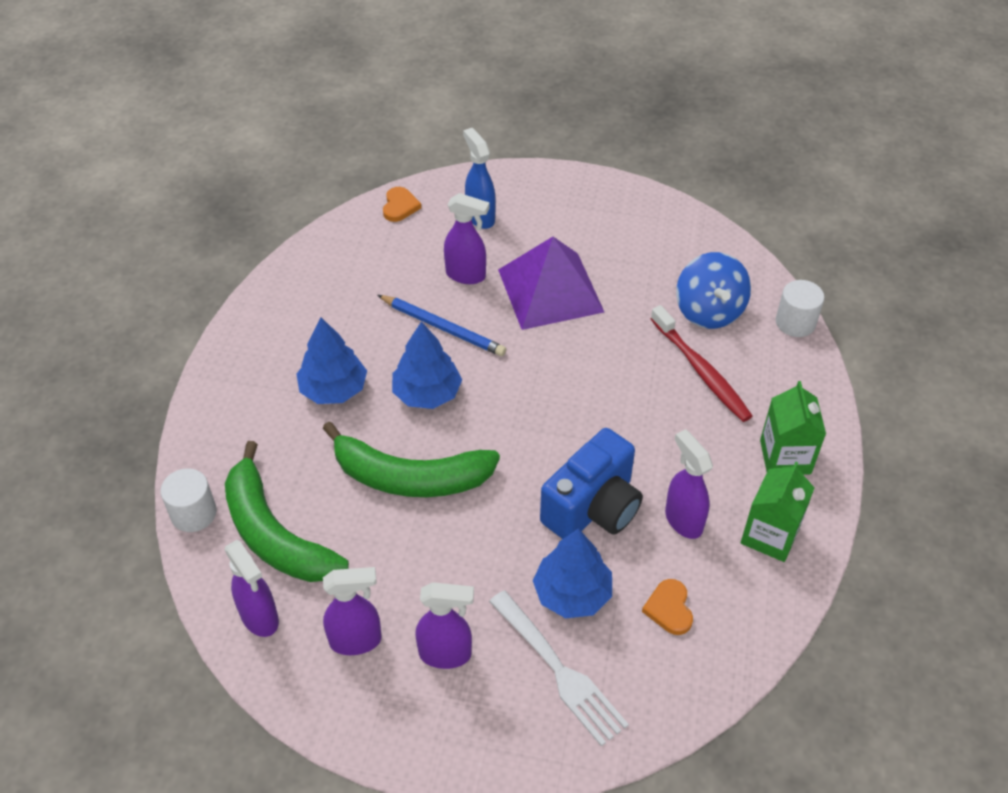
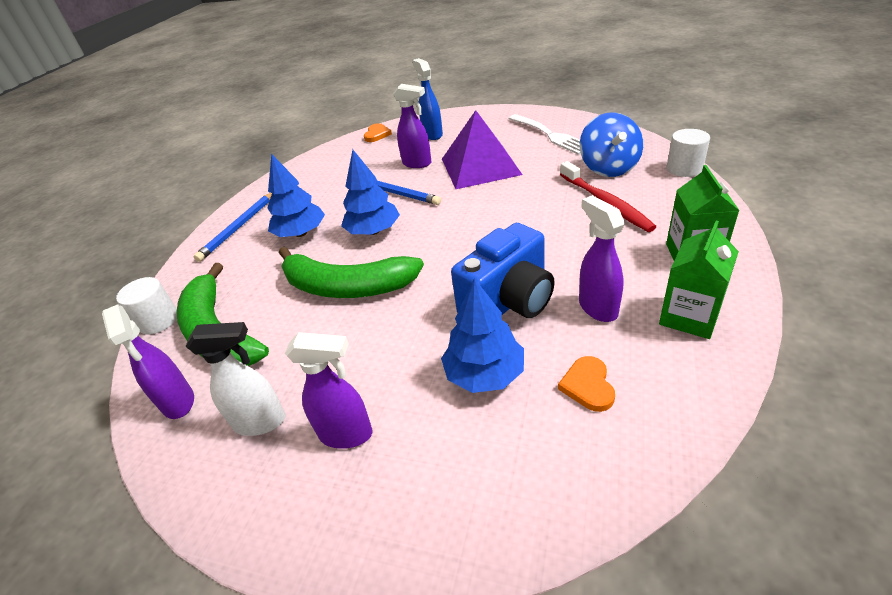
camera: 10 degrees right, 10 degrees down
purple spray bottle [323,567,382,655] -> white spray bottle [185,322,285,436]
white fork [489,590,629,746] -> white fork moved to [508,114,581,154]
none -> blue pencil [193,193,272,262]

